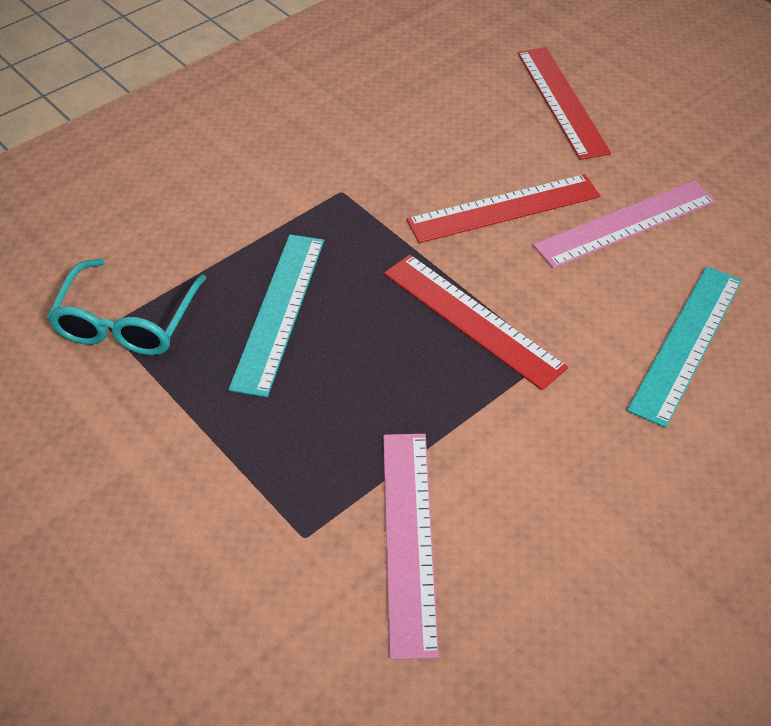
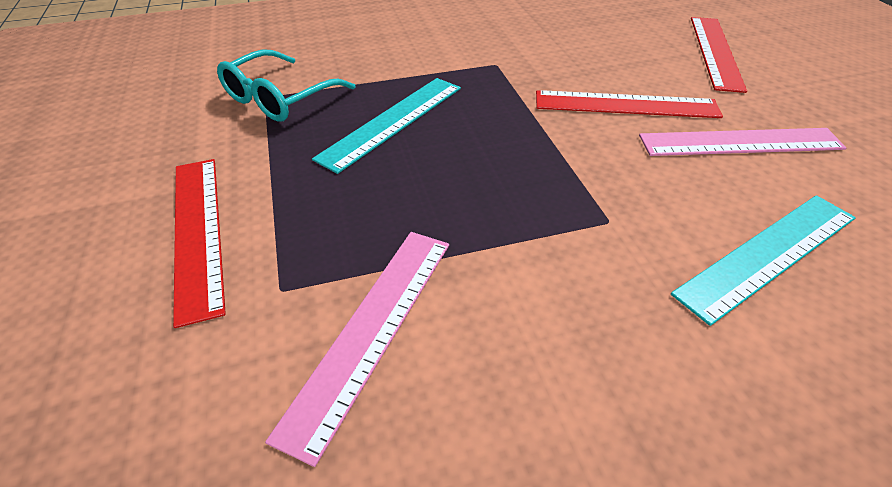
camera: 25 degrees right, 5 degrees down
red ruler [384,254,568,390] -> red ruler moved to [173,159,226,328]

